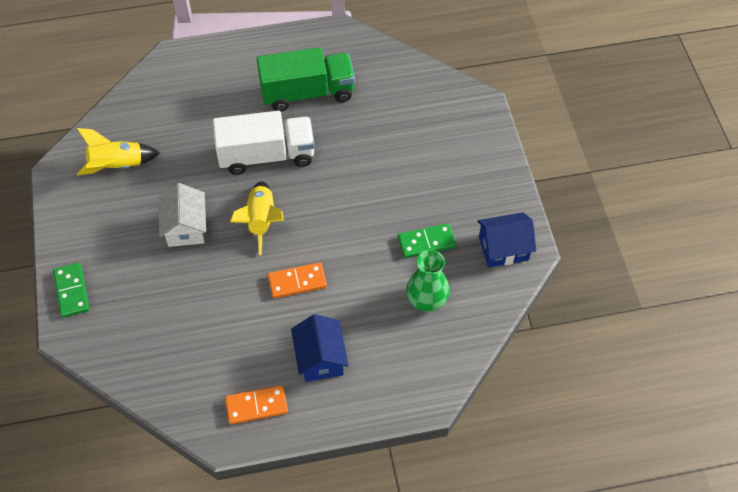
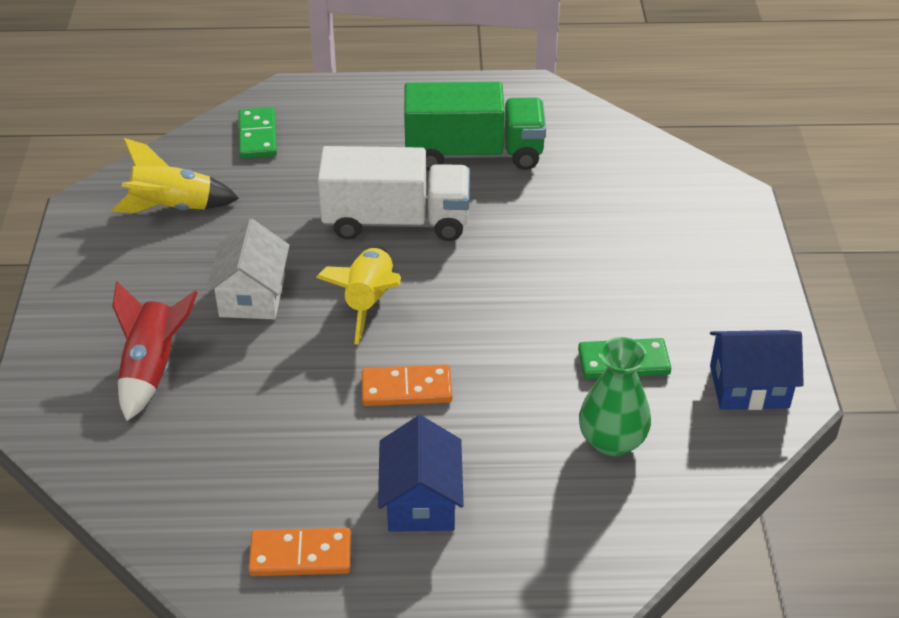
camera: 10 degrees right, 15 degrees down
green domino [53,263,89,318] -> green domino moved to [238,107,277,159]
none -> red rocket [112,281,198,421]

